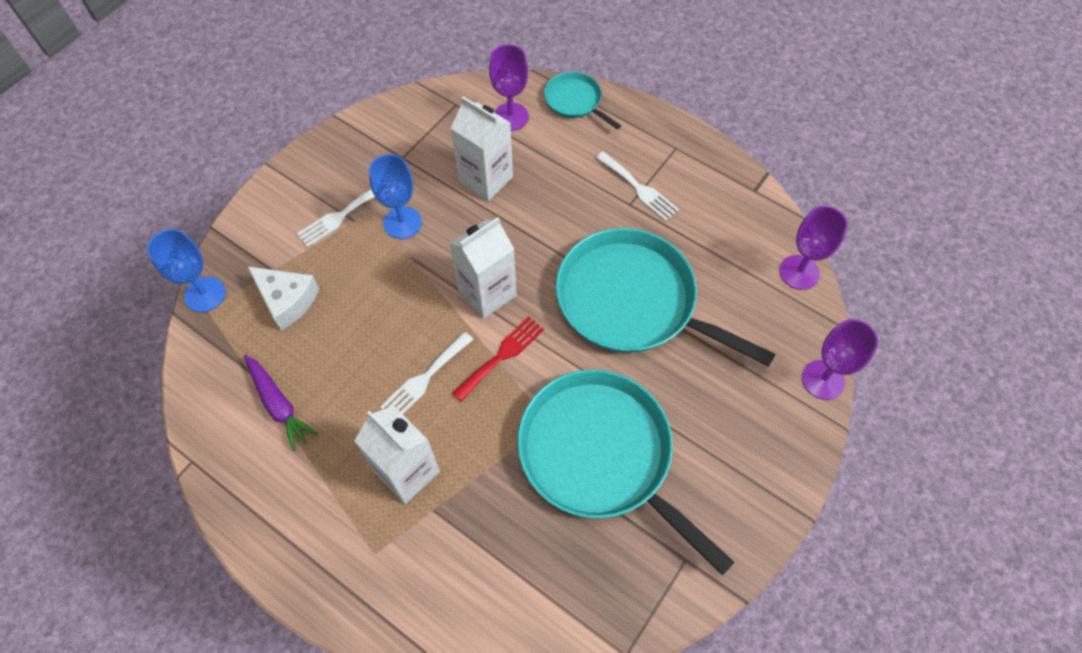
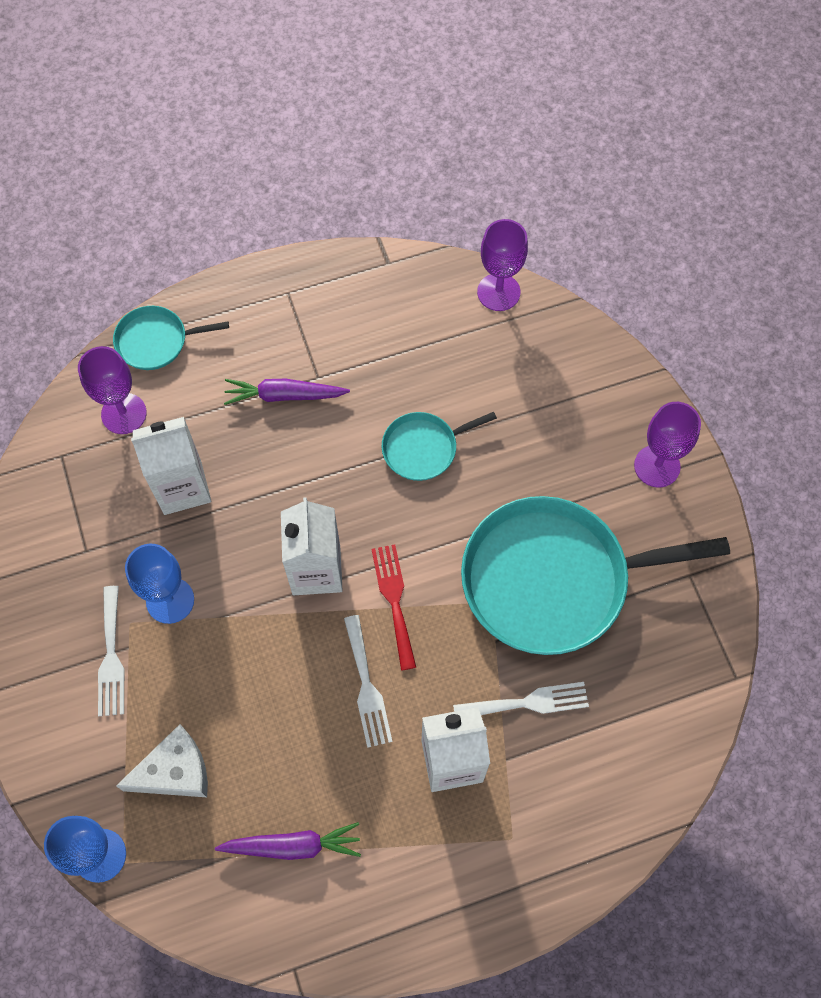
camera: 55 degrees left, 5 degrees up
turquoise pan [556,228,775,367] -> turquoise pan [382,412,497,481], size x0.47
white fork [596,152,679,221] -> white fork moved to [453,682,589,715]
purple goblet [802,319,878,400] -> purple goblet moved to [634,402,701,487]
none -> purple carrot [224,379,350,405]

